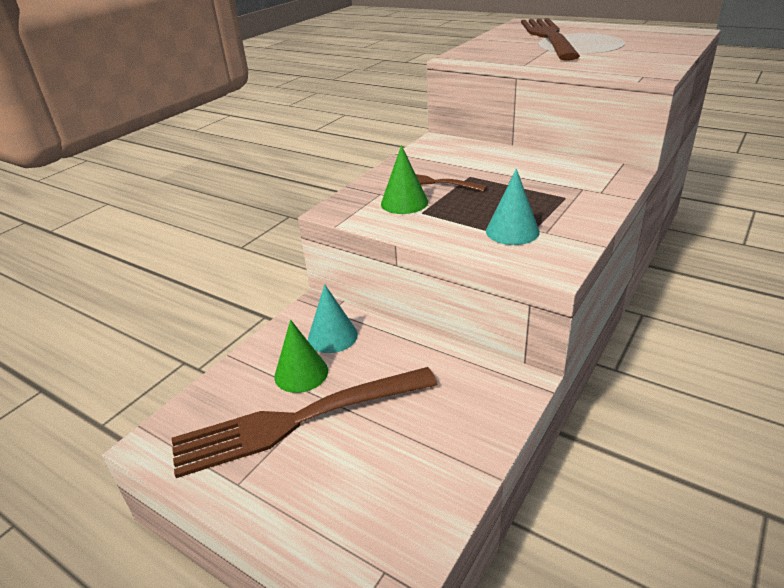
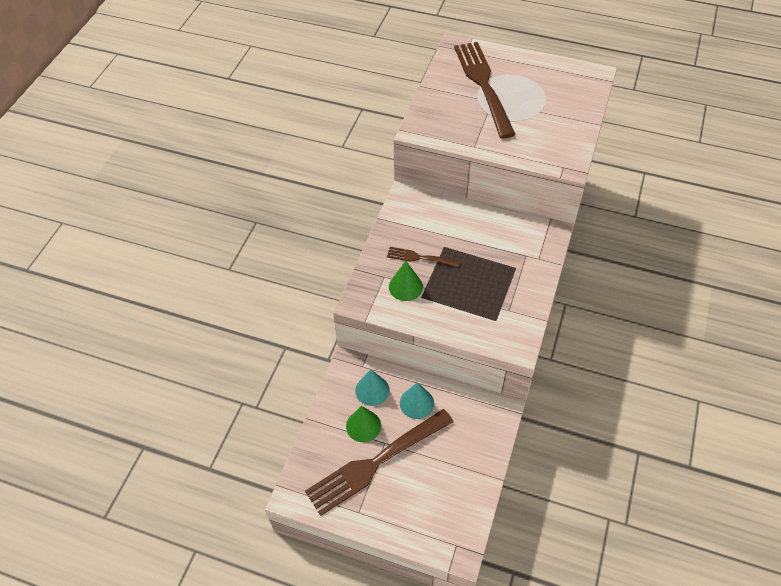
camera: 15 degrees left, 20 degrees up
turquoise cone [486,169,540,245] -> turquoise cone moved to [400,382,434,419]

